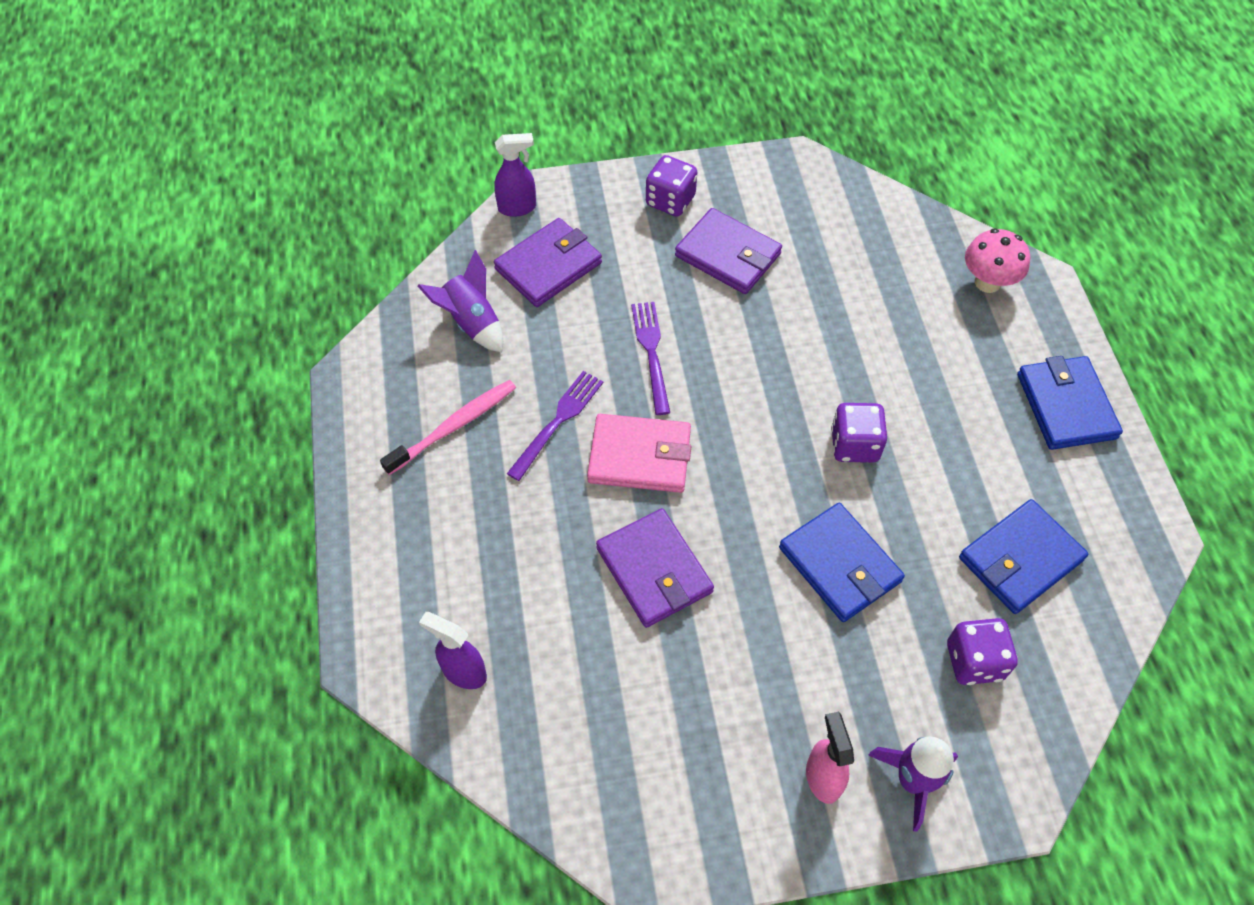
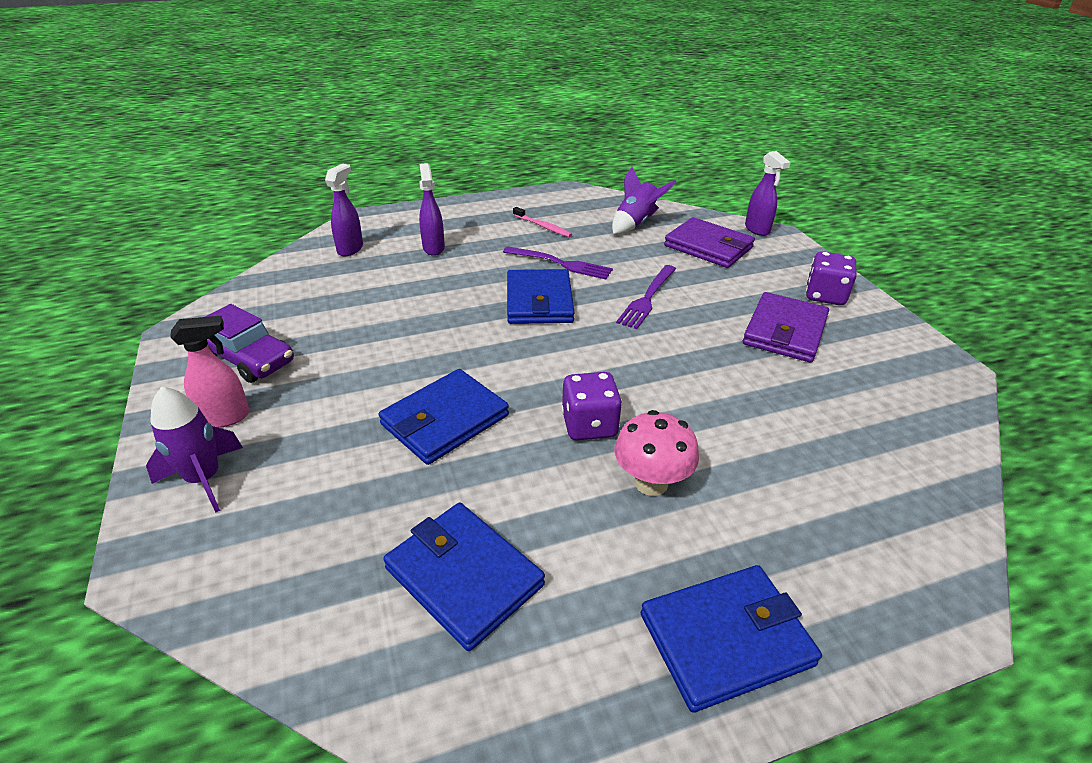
camera: 80 degrees right, 20 degrees down
pink toothbrush [380,380,516,475] -> pink toothbrush [513,207,572,237], size x0.64
pink wallet [587,414,691,493] -> blue wallet [507,269,575,324]
purple wallet [596,508,714,628] -> none
purple fork [631,302,670,415] -> purple fork turned 135 degrees clockwise [616,265,676,329]
purple dice [947,618,1018,685] -> none
pink mushroom [965,229,1030,293] -> pink mushroom moved to [614,410,699,496]
none -> purple car [205,304,294,383]
none -> purple spray bottle [419,163,445,256]

